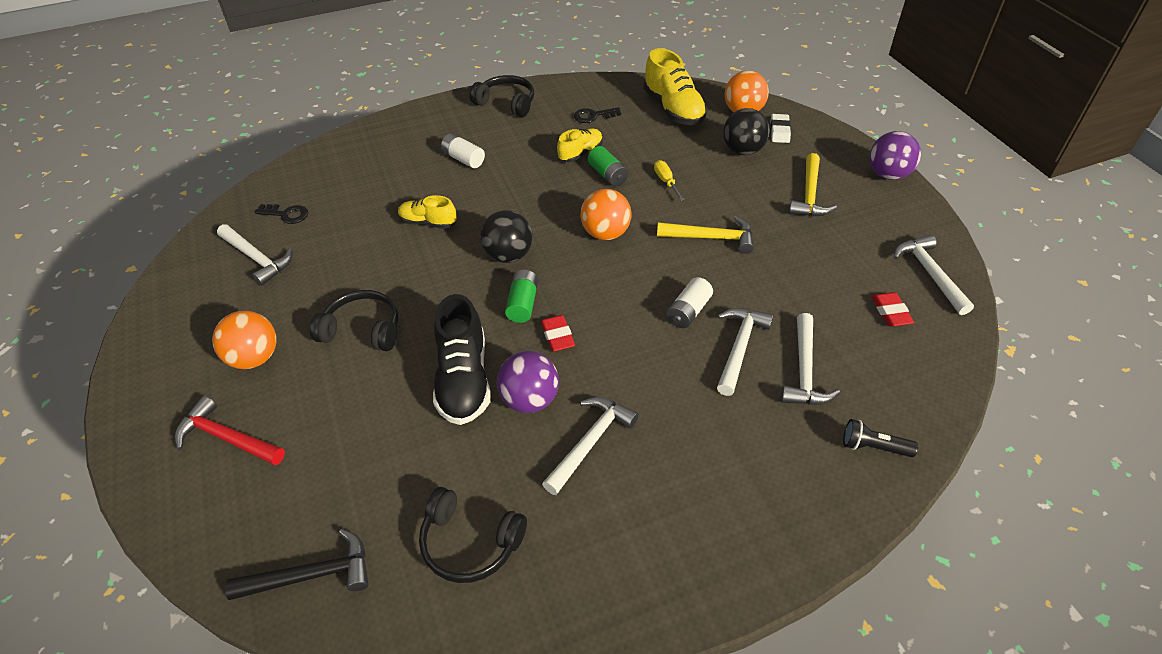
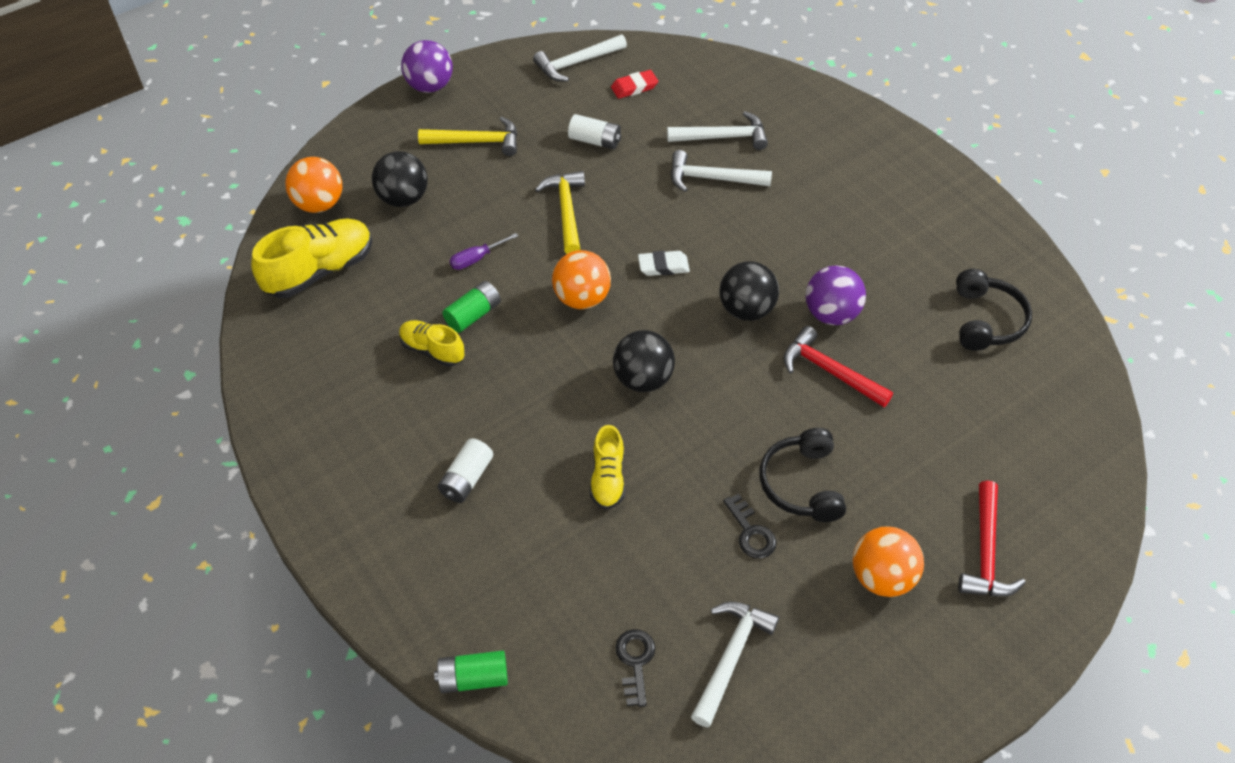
camera: 105 degrees left, 5 degrees up
black hammer [225,529,369,600] -> none
black shoe [433,294,491,425] -> red hammer [783,326,893,407]
black headphones [470,75,534,117] -> none
green battery [505,270,538,323] -> green battery moved to [434,650,508,693]
red eraser [541,315,575,352] -> black ball [719,261,779,321]
white hammer [542,397,639,495] -> none
black key [574,107,621,123] -> black key moved to [723,494,777,559]
yellow screwdriver [654,160,685,201] -> purple screwdriver [450,233,518,270]
white battery [667,277,713,328] -> white battery moved to [568,114,621,149]
white eraser [770,114,791,143] -> white eraser moved to [638,251,690,276]
black flashlight [843,419,918,457] -> none

